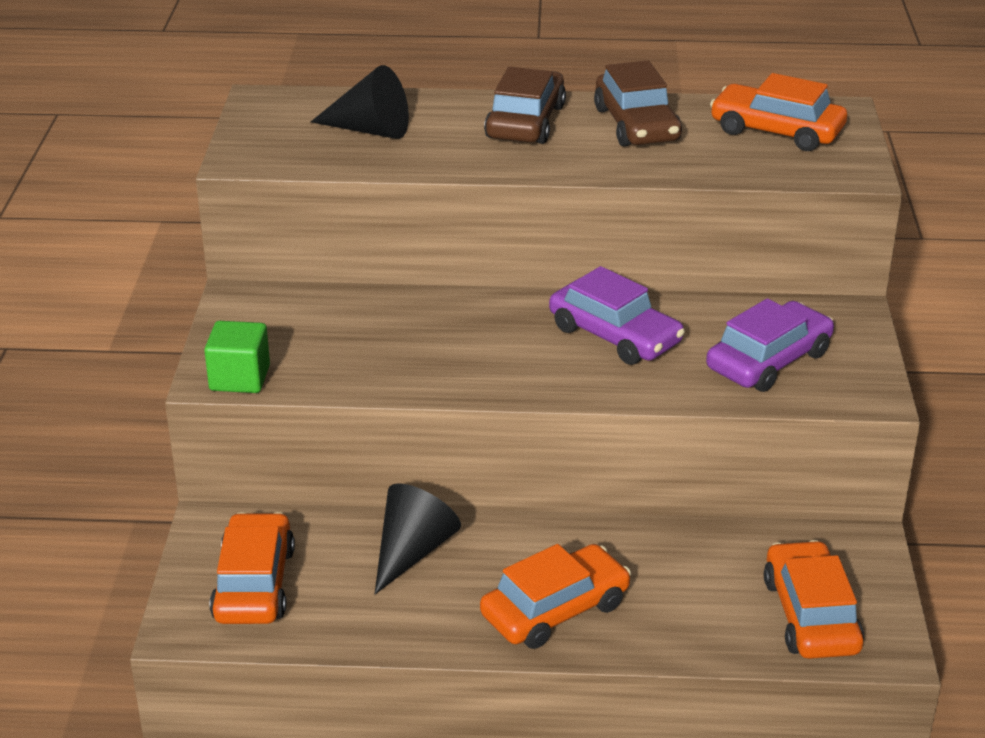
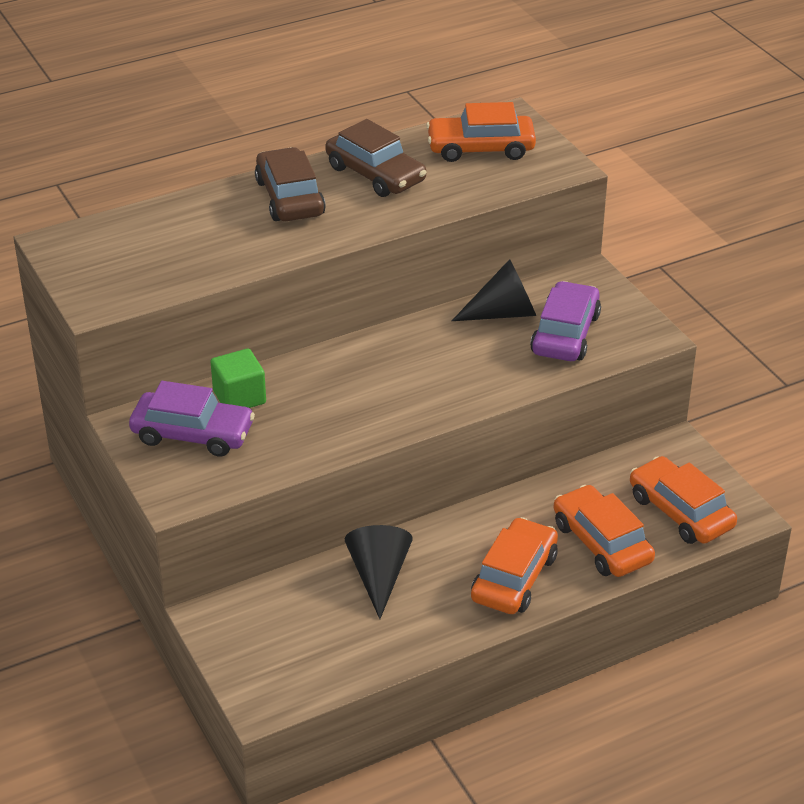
camera: 30 degrees left, 5 degrees up
green cube [204,321,270,393] -> green cube moved to [210,349,266,408]
orange car [210,512,295,624] -> orange car moved to [553,485,655,577]
black cone [311,65,409,139] -> black cone moved to [452,259,536,321]
purple car [549,266,685,365] -> purple car moved to [129,381,255,457]

